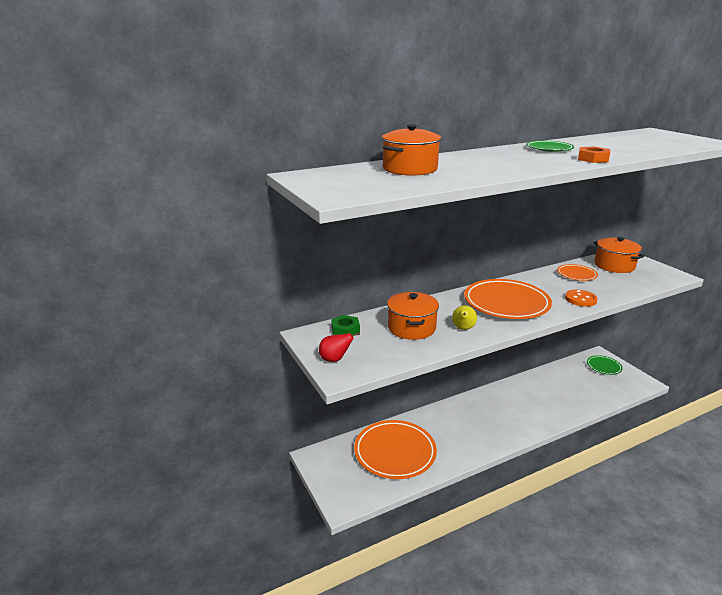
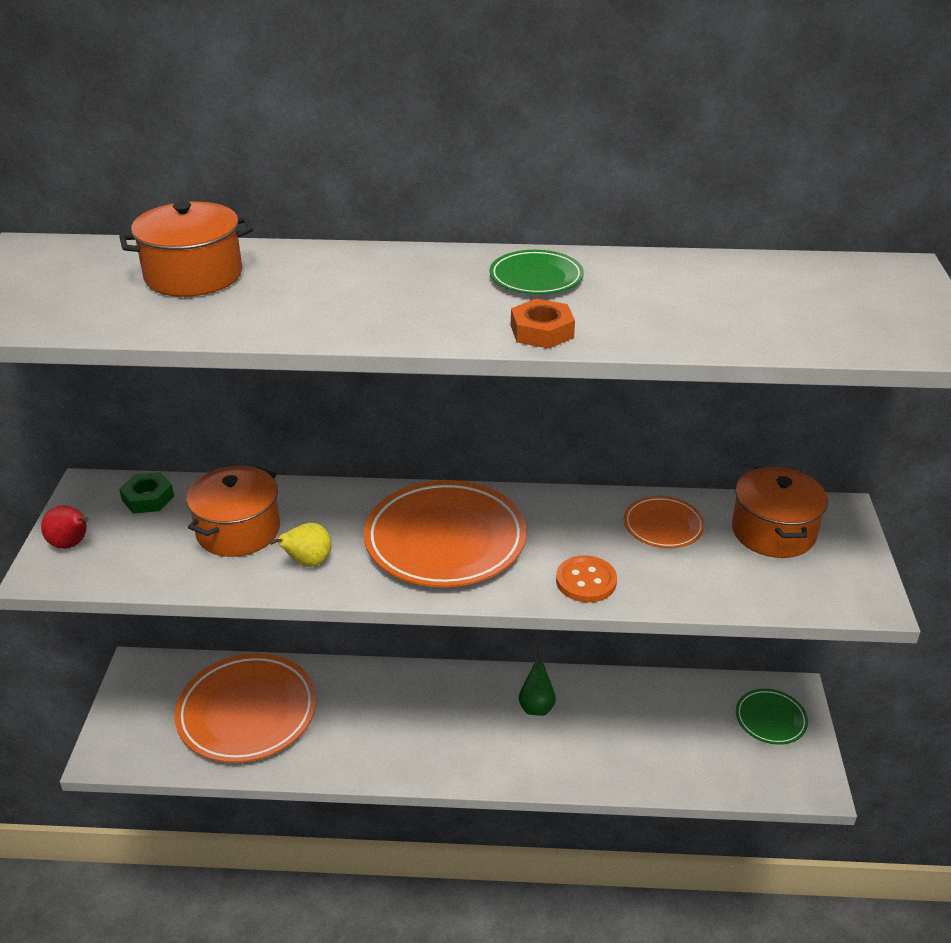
camera: 30 degrees right, 10 degrees up
none -> green pear [519,651,556,716]

